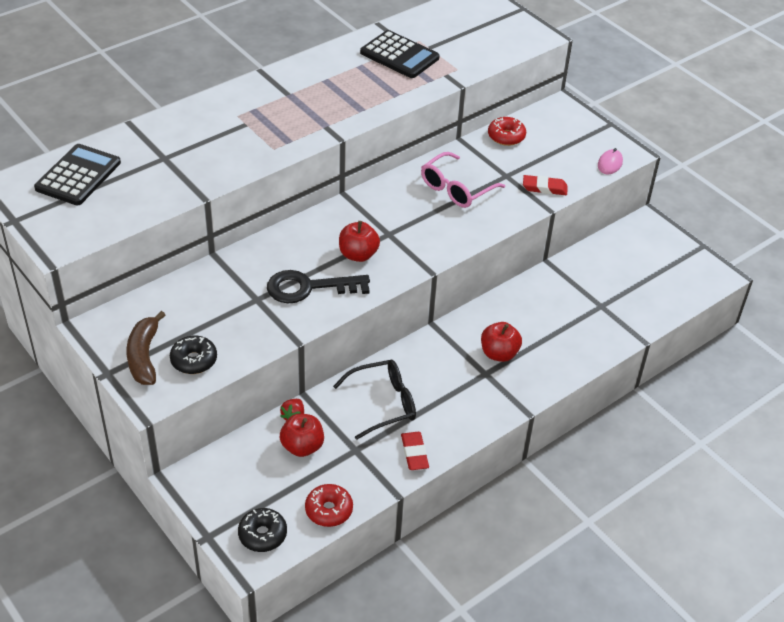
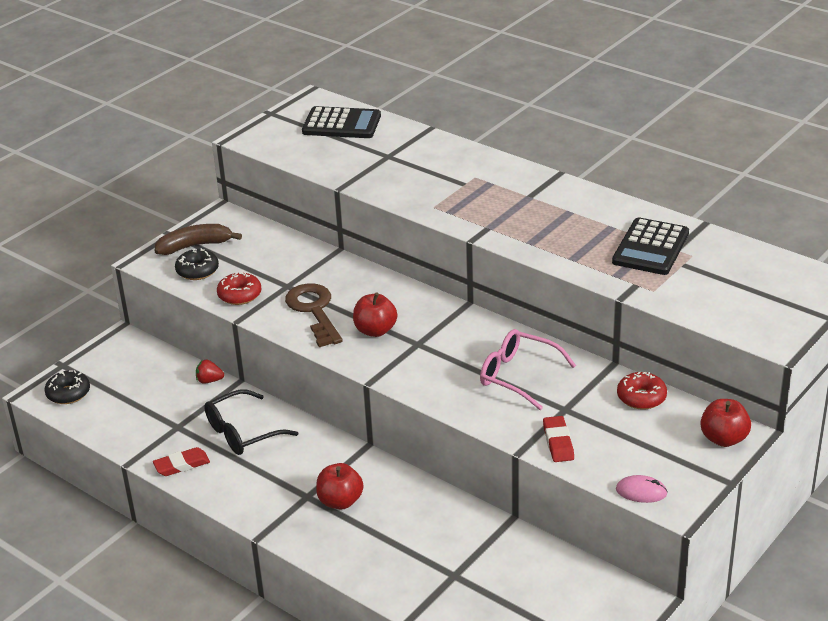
camera: 80 degrees right, 10 degrees down
black key [267,270,370,304] -> brown key [285,283,343,347]
red apple [280,414,324,457] -> red apple moved to [700,399,751,447]
red donut [305,484,353,527] -> red donut moved to [217,272,261,305]
black glasses [333,360,416,440] -> black glasses turned 90 degrees clockwise [204,390,298,455]

